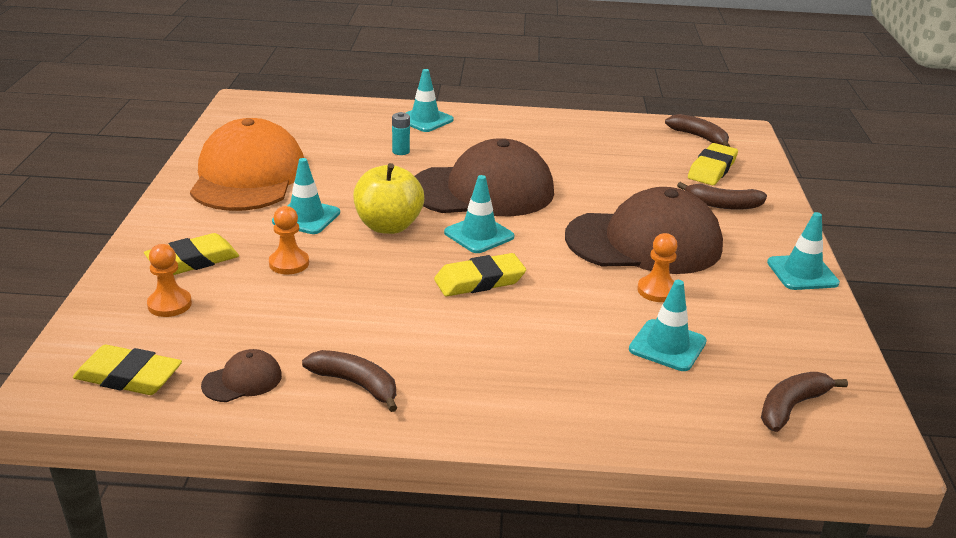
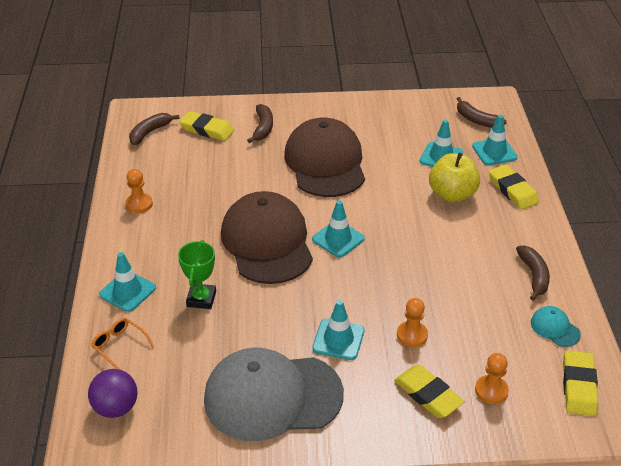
camera: 95 degrees left, 10 degrees up
orange cap [190,118,304,211] -> grey cap [204,347,344,441]
brown cap [201,349,282,402] -> turquoise cap [531,306,581,347]
brown banana [302,350,397,412] -> brown banana turned 150 degrees clockwise [516,245,550,301]
yellow apple [353,163,424,234] -> yellow apple moved to [429,152,480,203]
turquoise battery [392,112,410,155] -> green trophy [178,240,216,309]
yellow eraser [434,253,526,296] -> yellow eraser moved to [489,165,539,210]
orange pawn [637,233,678,302] -> orange pawn moved to [125,169,153,213]
turquoise traffic cone [767,212,840,290] -> turquoise traffic cone moved to [472,115,518,165]
none -> purple ball [88,369,138,418]
none -> orange glasses [91,318,154,370]

